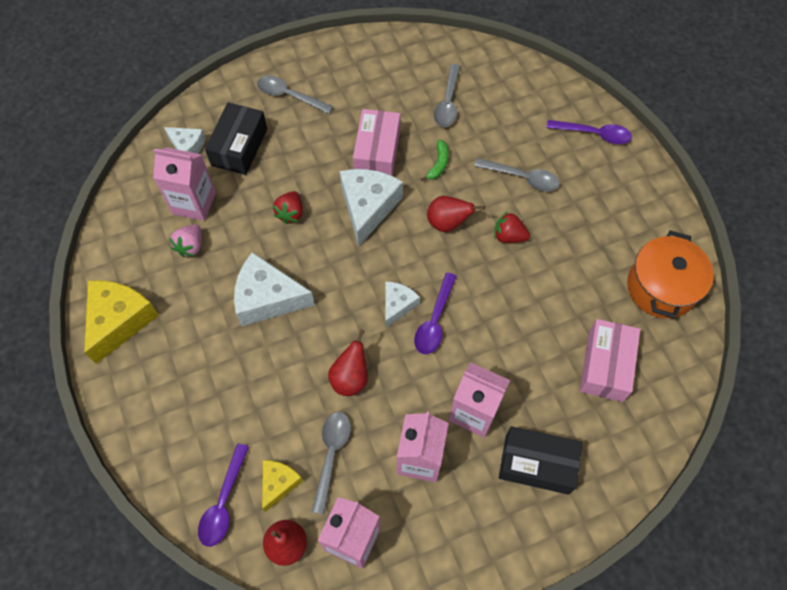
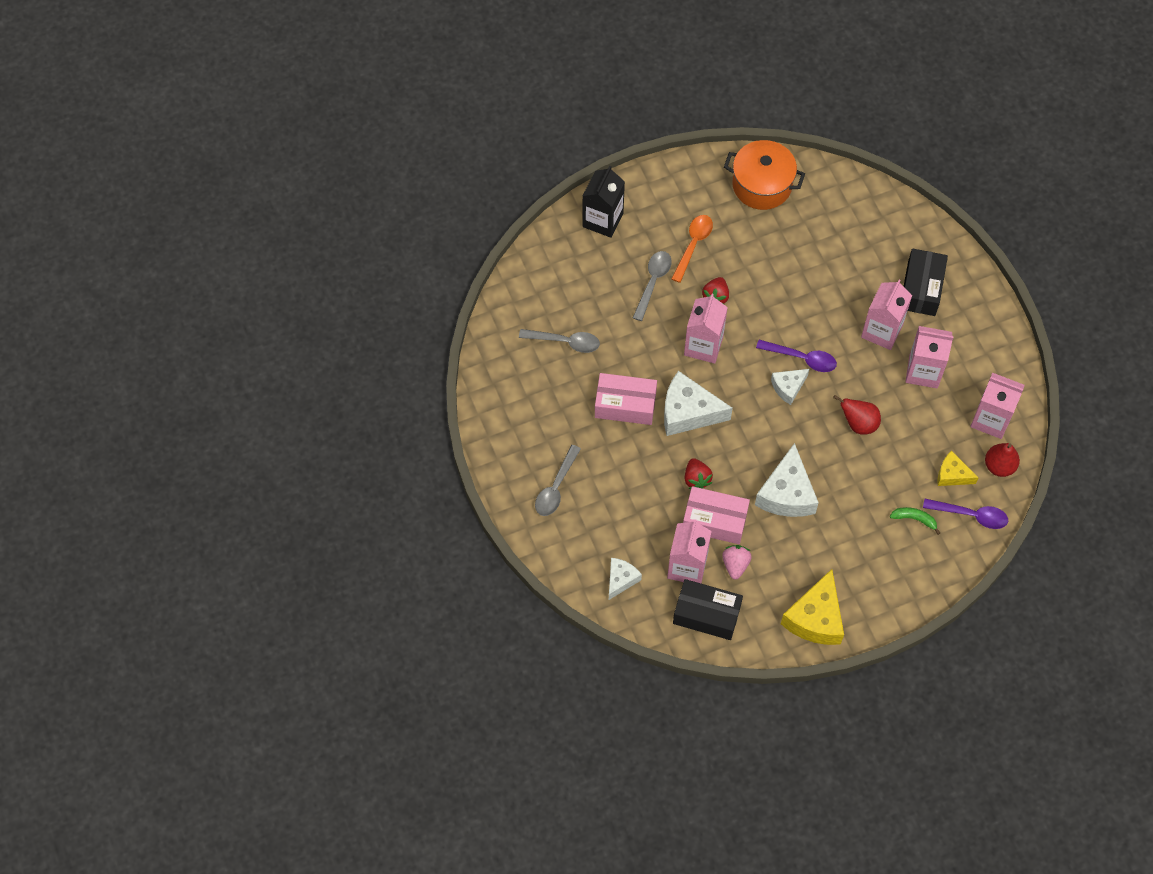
camera: 90 degrees left, 0 degrees up
yellow cheese [84,280,159,364] -> yellow cheese turned 90 degrees counterclockwise [781,569,844,645]
pink strawberry [169,224,202,257] -> pink strawberry turned 105 degrees counterclockwise [722,545,752,579]
black box [205,102,267,175] -> black box moved to [673,579,743,640]
red strawberry [273,191,303,224] -> red strawberry turned 60 degrees clockwise [685,458,713,489]
grey spoon [311,412,351,514] -> none
white cheese [385,281,420,327] -> white cheese turned 60 degrees counterclockwise [771,369,809,405]
green banana [421,139,449,181] -> green banana moved to [890,507,940,535]
red pear [427,196,485,232] -> pink carton [684,294,728,364]
purple spoon [547,120,632,144] -> black carton [582,166,625,238]
pink box [580,319,640,402] -> pink box moved to [683,486,750,544]
none -> orange spoon [671,215,713,283]

